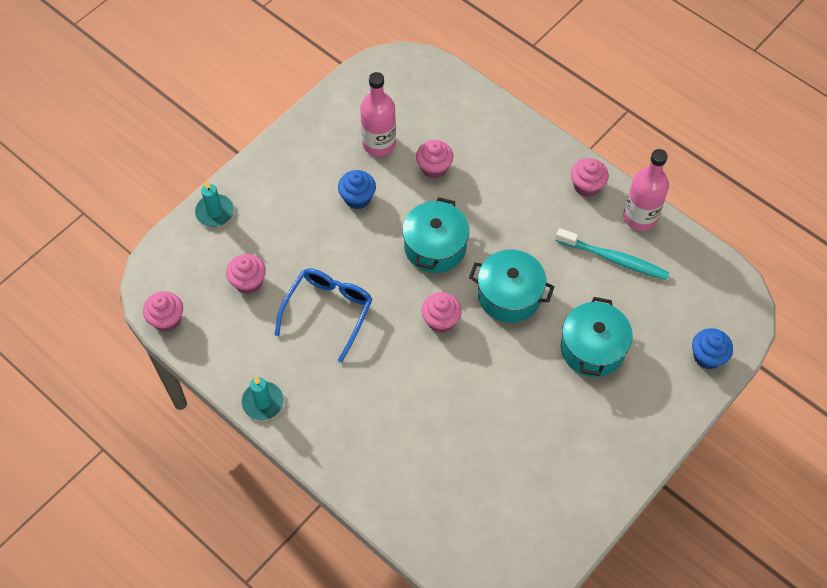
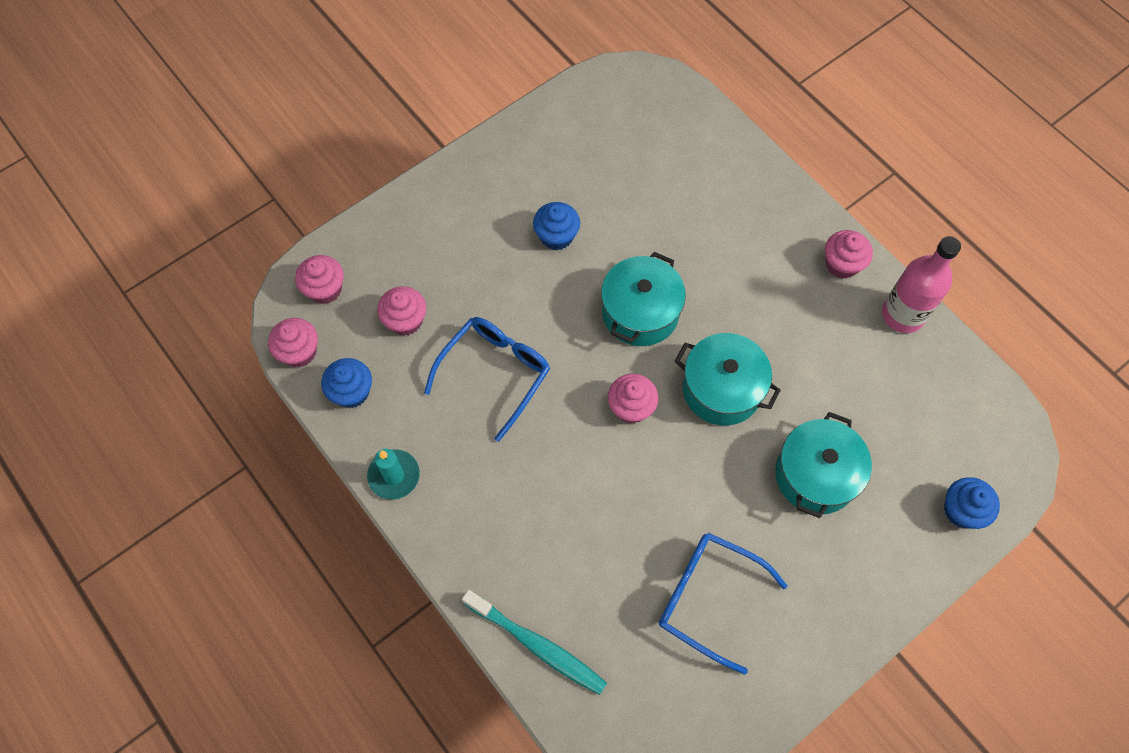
camera: 10 degrees right, 5 degrees up
turquoise candle [195,180,234,227] -> none
pink bottle [360,72,396,157] -> none
pink cupcake [416,140,453,179] -> pink cupcake moved to [295,255,344,304]
turquoise toothbrush [556,228,669,280] -> turquoise toothbrush moved to [462,590,607,695]
none -> blue cupcake [321,358,372,408]
none -> blue glasses [659,533,787,675]

